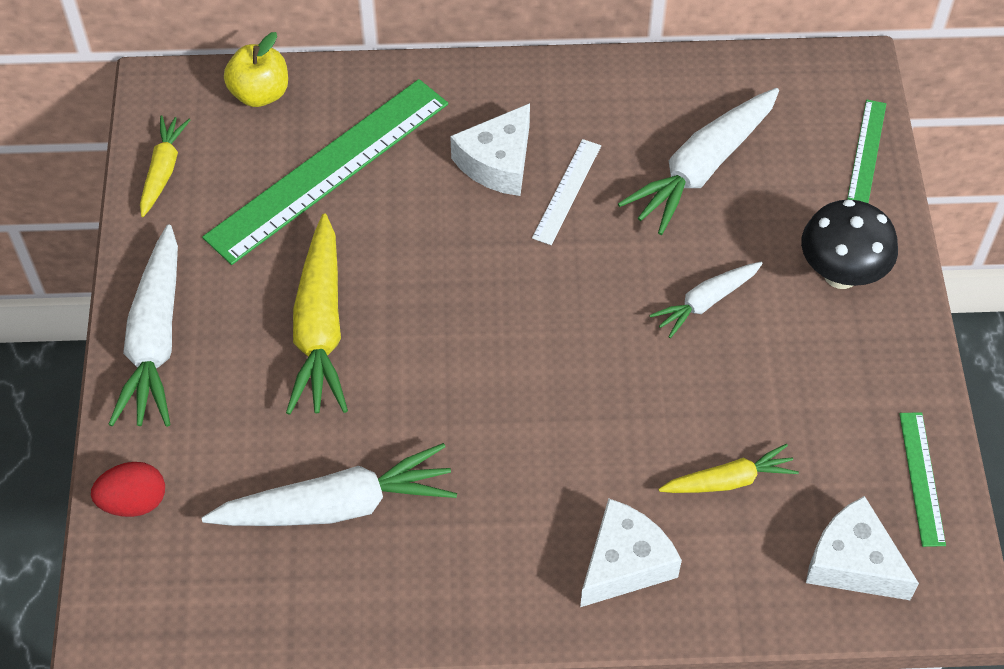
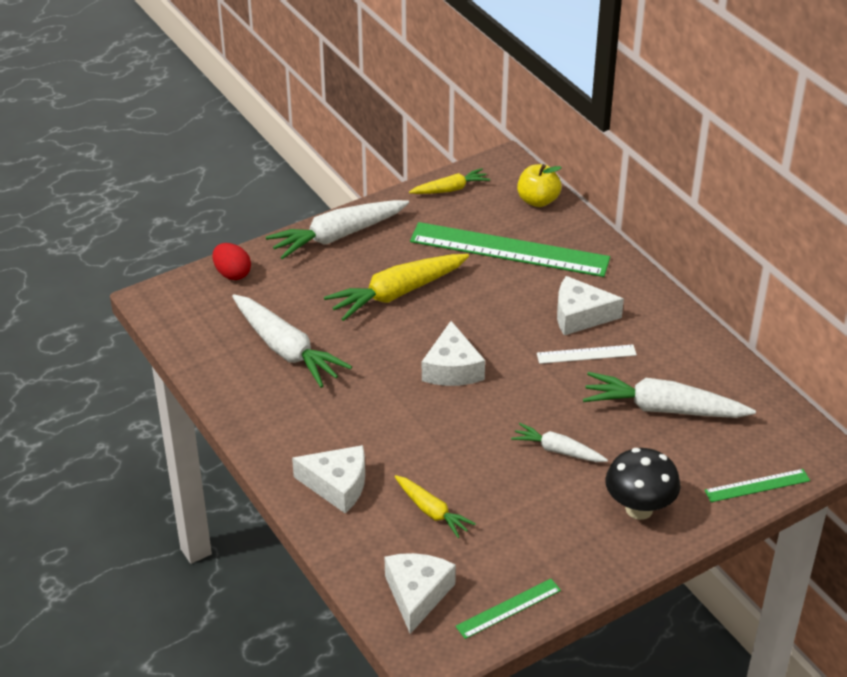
camera: 60 degrees right, 15 degrees down
none -> white cheese [422,321,485,386]

